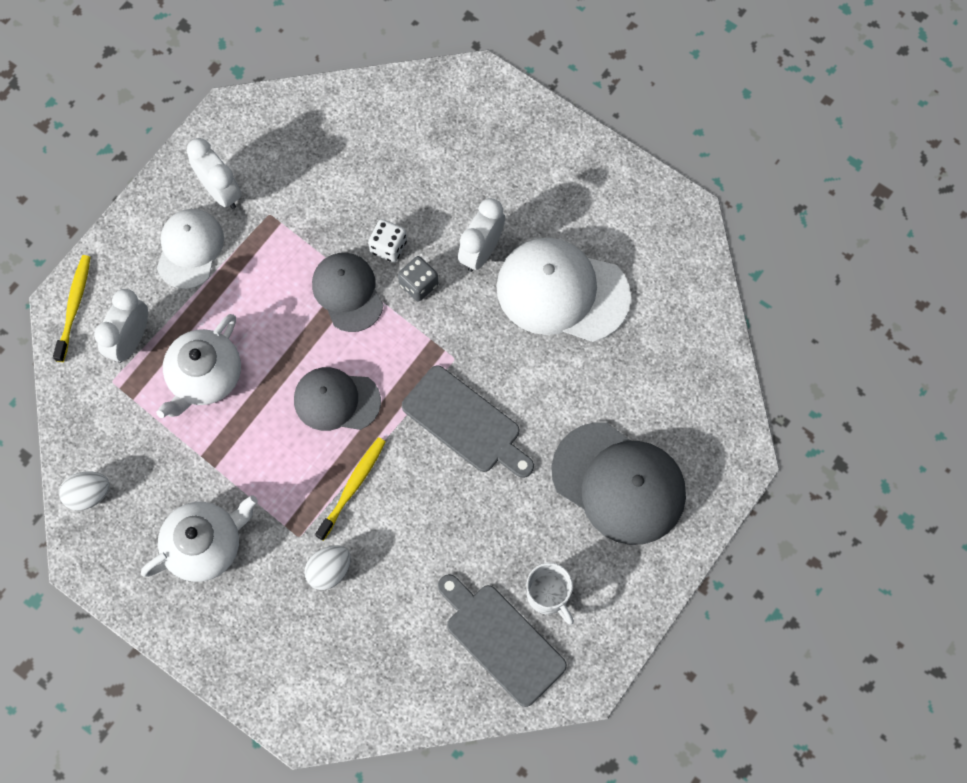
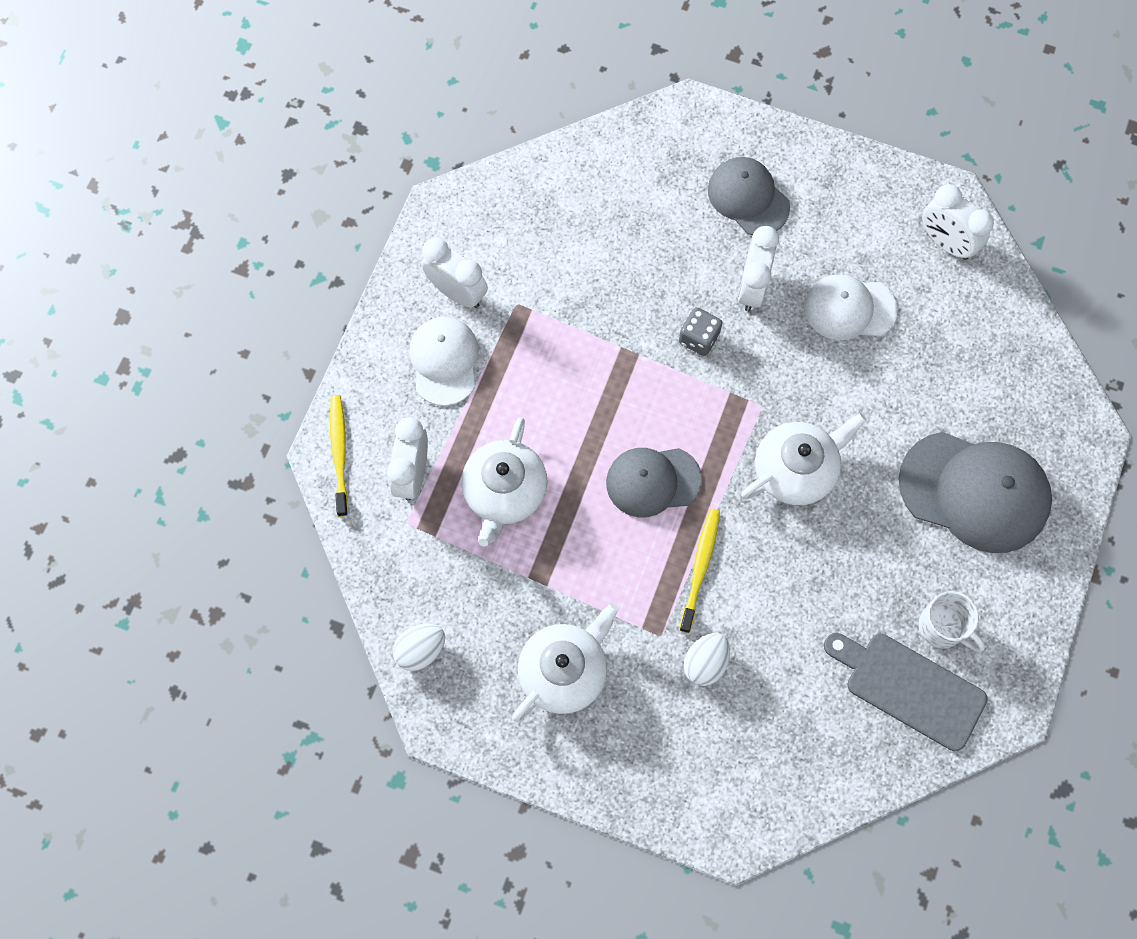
camera: 15 degrees left, 0 degrees up
grey cap [312,253,383,332] -> grey cap moved to [708,157,790,235]
white dice [368,219,407,263] -> none
grey cutting board [402,365,534,478] -> white teapot [741,413,867,505]
white cap [496,238,631,342] -> white cap [804,274,898,340], size x0.63
none -> white clock [922,184,994,260]

